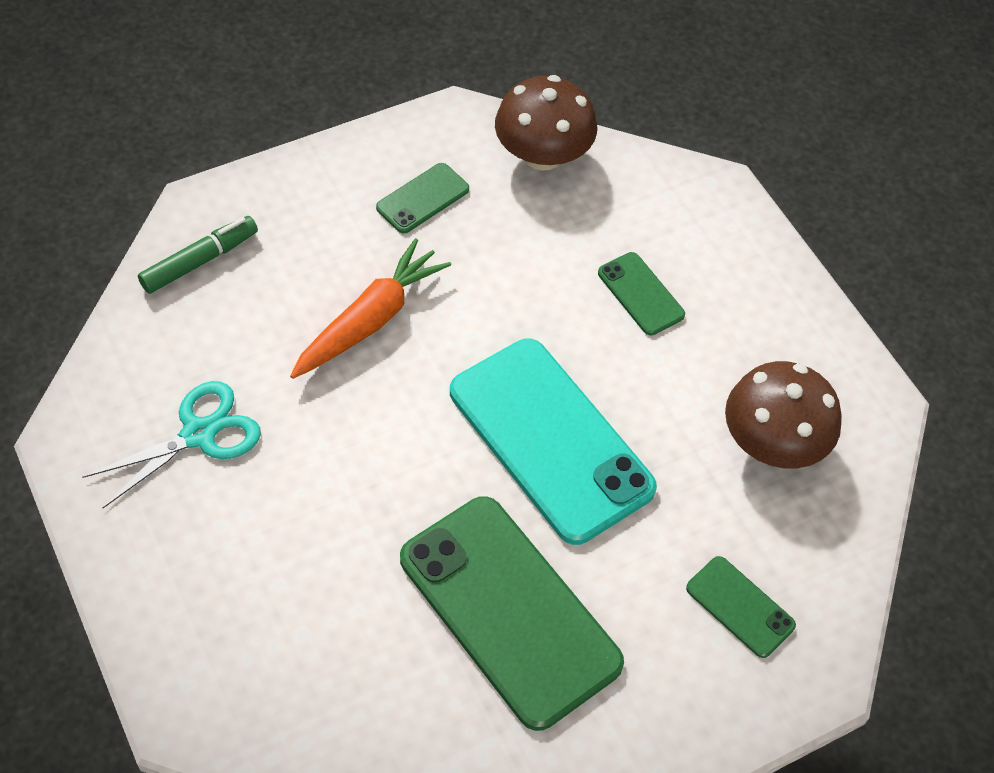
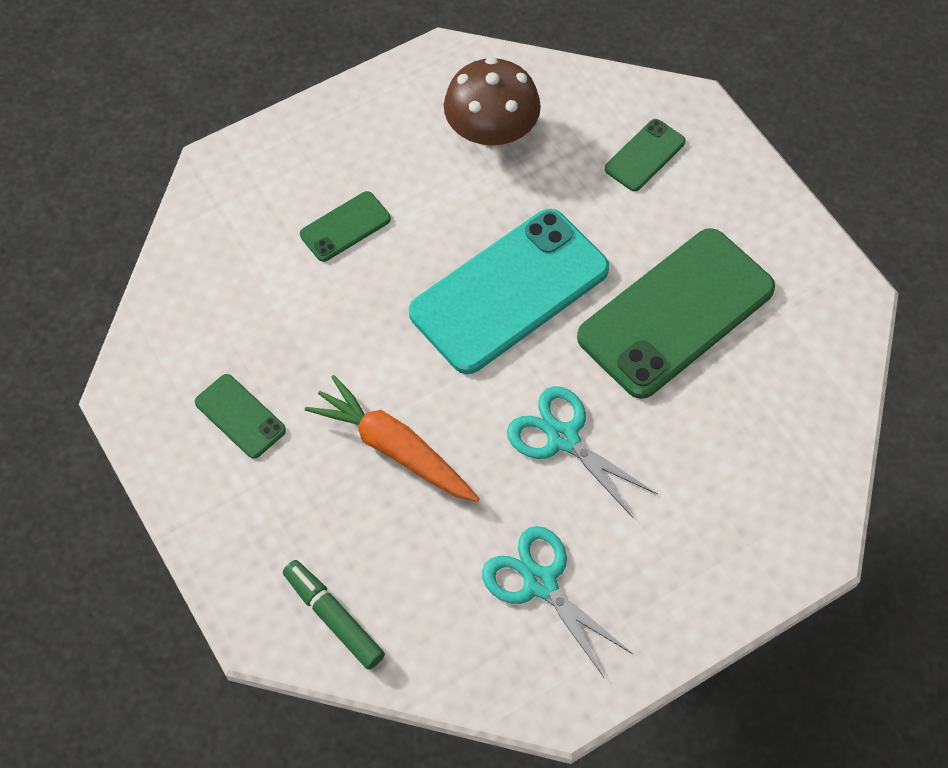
camera: 90 degrees left, 5 degrees up
brown mushroom [495,75,597,171] -> none
none -> turquoise scissors [507,386,658,519]

